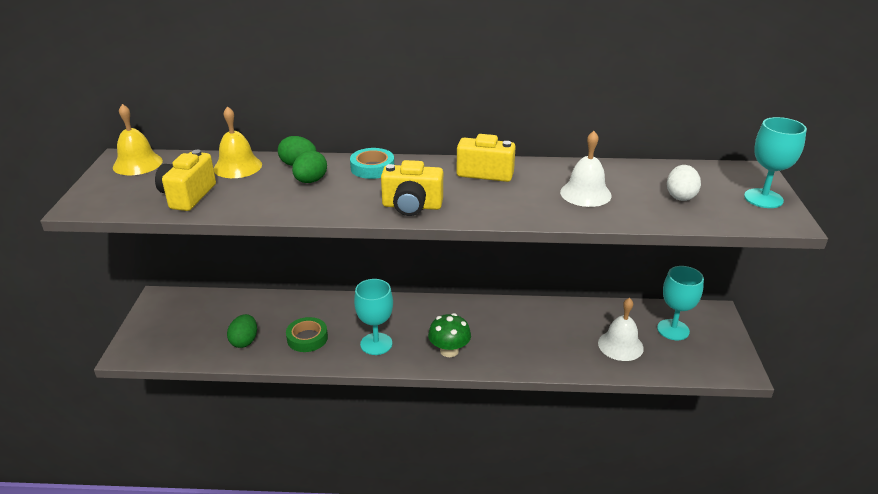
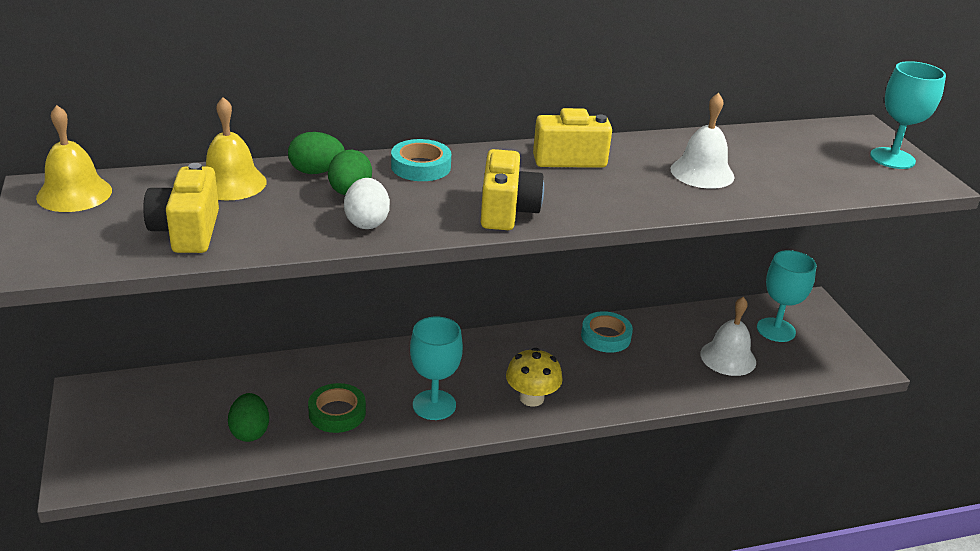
camera: 20 degrees left, 0 degrees up
yellow camera [381,160,443,216] -> yellow camera turned 75 degrees counterclockwise [481,149,544,230]
green mushroom [428,313,471,357] -> yellow mushroom [506,348,563,407]
white egg [667,165,701,201] -> white egg moved to [344,178,390,229]
none -> turquoise tape [581,311,633,353]

